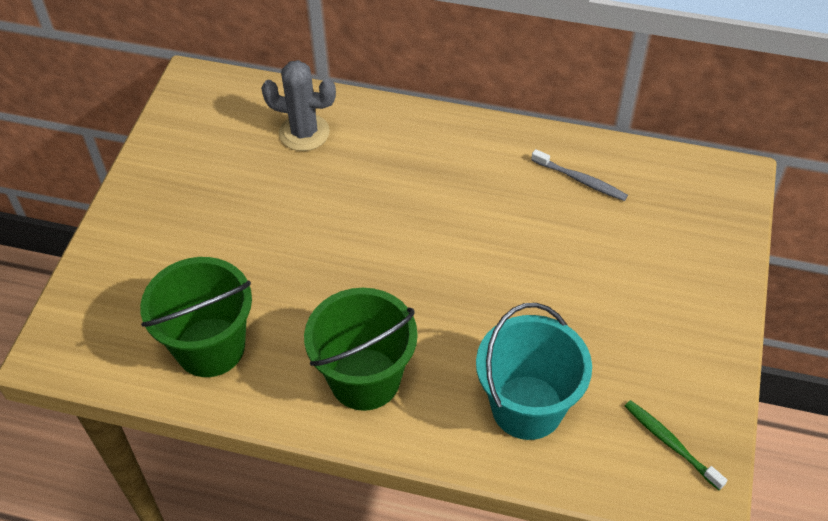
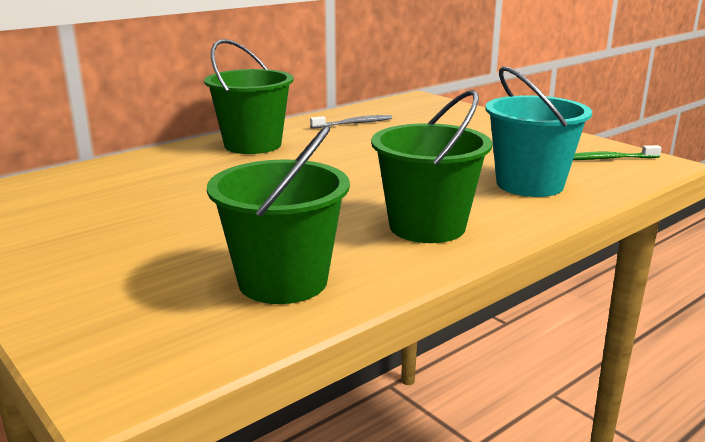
camera: 55 degrees left, 30 degrees down
grey cactus [261,60,336,151] -> none
none -> green bucket [204,39,293,154]

